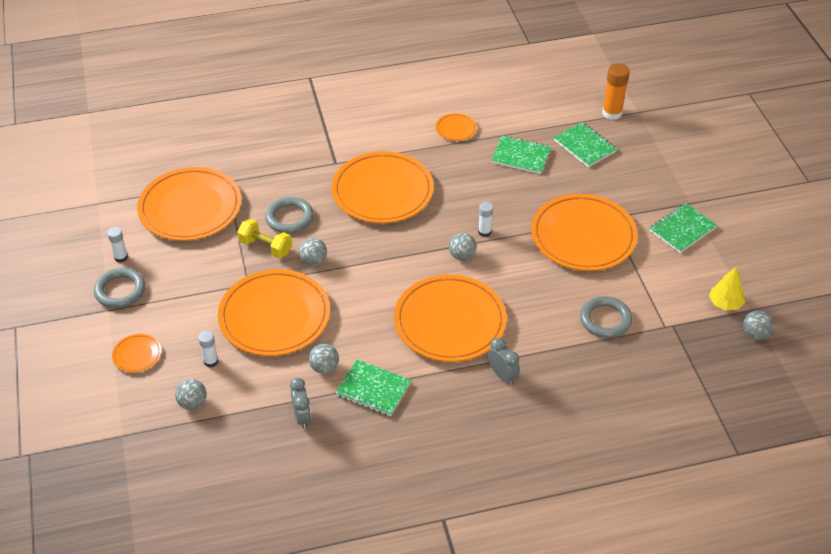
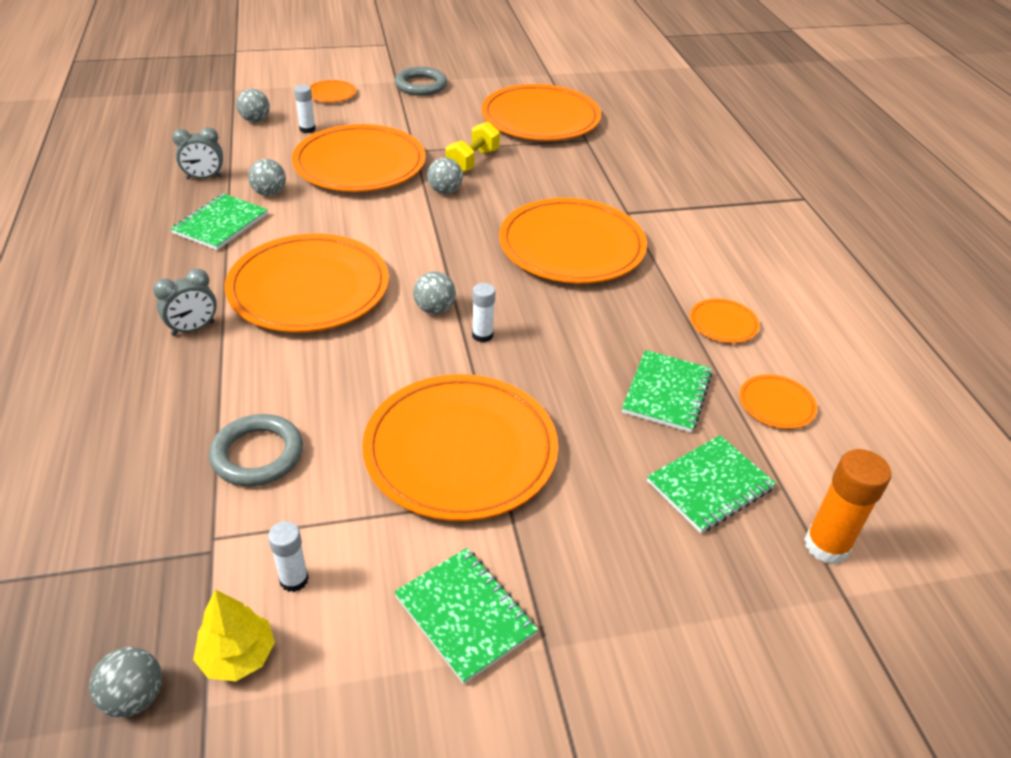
camera: 90 degrees right, 5 degrees down
white glue stick [107,227,128,263] -> white glue stick moved to [268,521,309,592]
grey ring [265,197,313,233] -> none
none -> orange plate [739,374,817,429]

